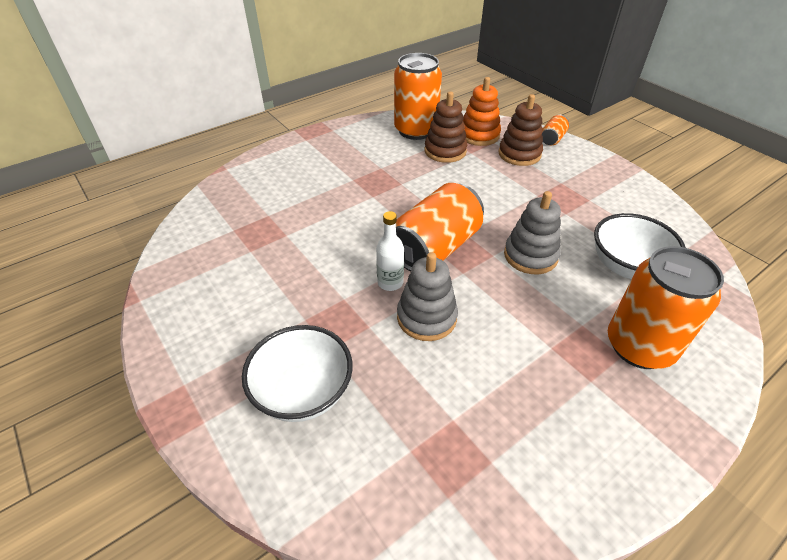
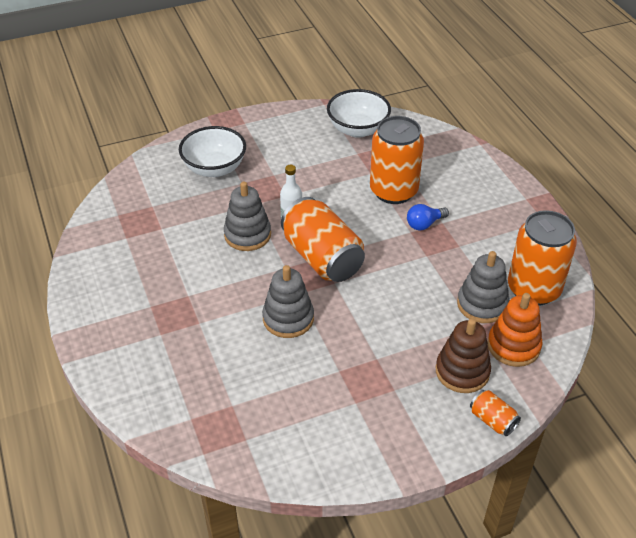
camera: 105 degrees right, 0 degrees up
brown stacking toy [424,92,467,163] -> grey stacking toy [457,251,509,323]
white bowl [594,213,686,279] -> white bowl moved to [327,89,391,138]
orange can [608,246,724,369] -> orange can moved to [370,116,424,204]
none -> blue light bulb [407,204,449,230]

